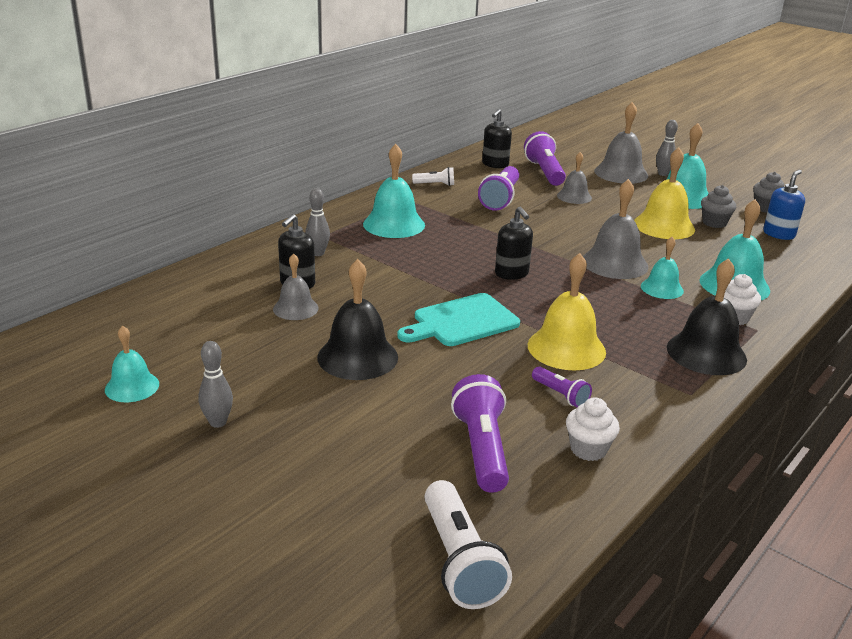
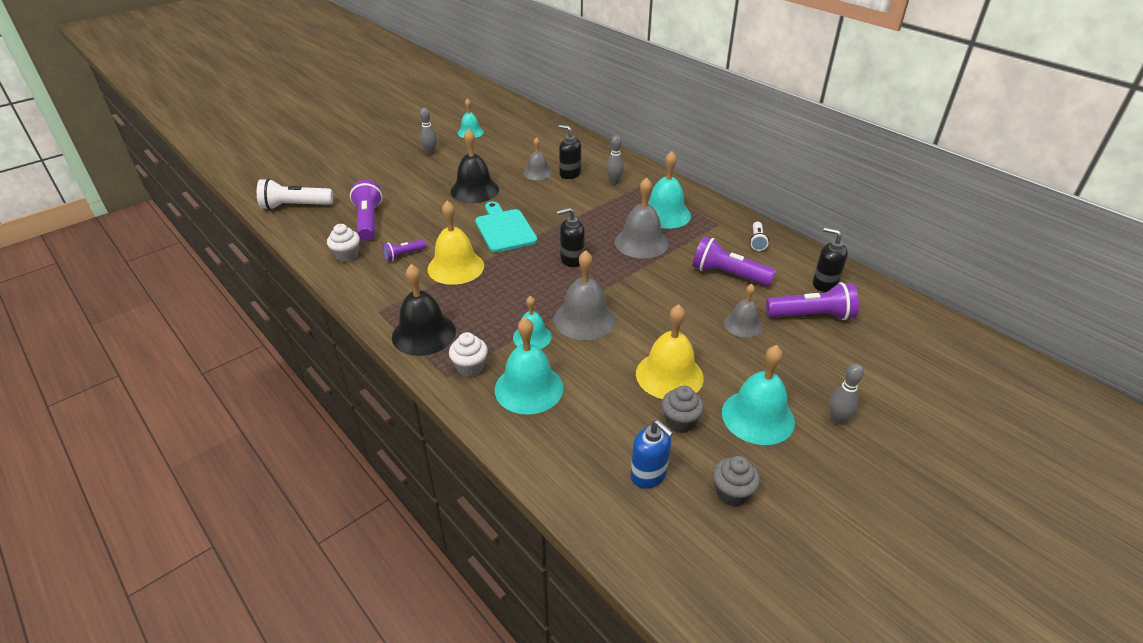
camera: 100 degrees right, 10 degrees up
purple flashlight [451,374,509,493] -> purple flashlight turned 105 degrees counterclockwise [350,180,382,241]
grey bell [594,102,648,184] -> grey bell moved to [615,177,669,259]

